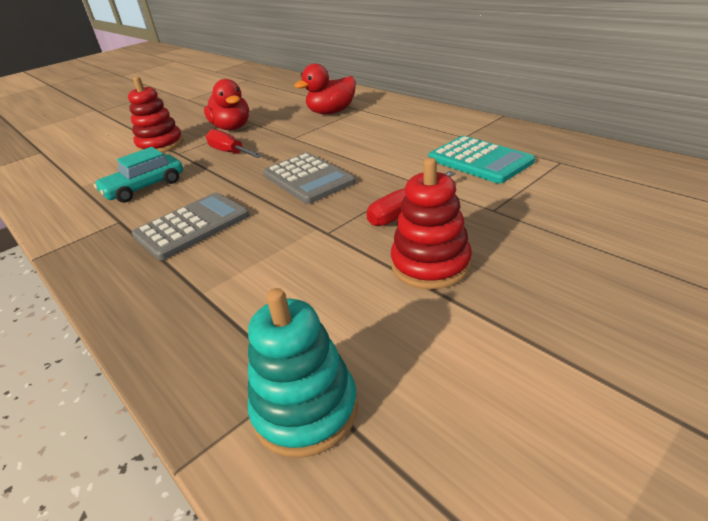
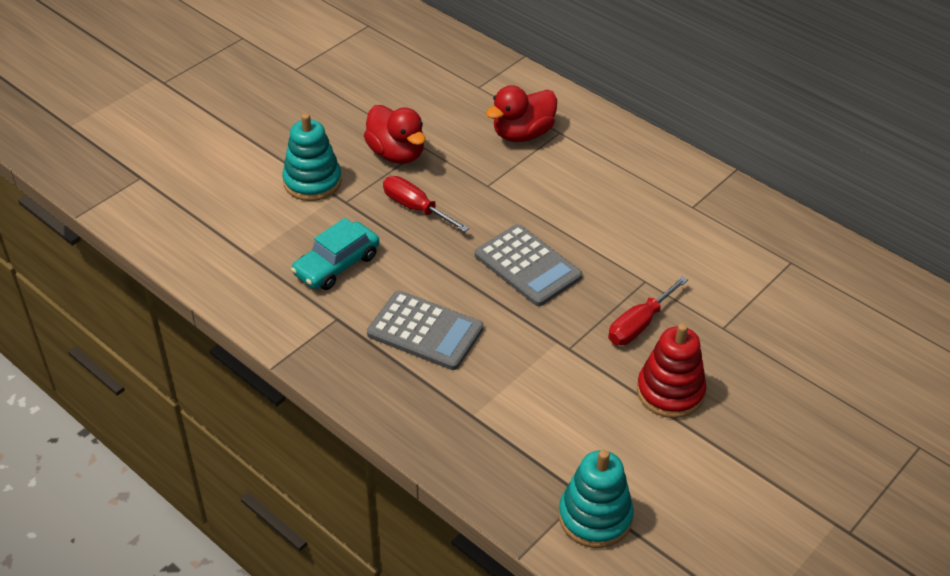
camera: 10 degrees left, 10 degrees up
red stacking toy [128,77,183,153] -> turquoise stacking toy [282,113,342,201]
grey calculator [132,192,249,260] -> grey calculator turned 75 degrees clockwise [367,291,484,370]
turquoise calculator [428,136,535,184] -> none

